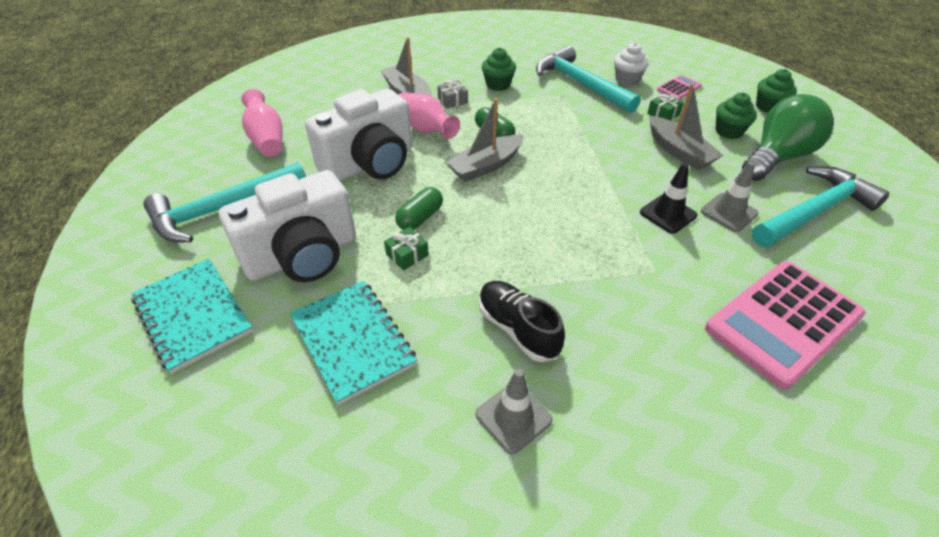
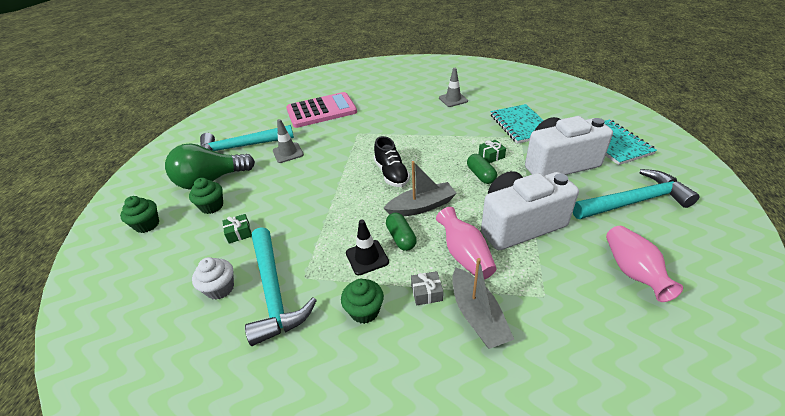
camera: 160 degrees left, 5 degrees down
green capsule [395,187,443,230] -> green capsule turned 75 degrees counterclockwise [467,154,497,184]
black shoe [479,281,565,362] -> black shoe moved to [374,136,410,187]
black traffic cone [640,163,697,234] -> black traffic cone moved to [346,220,389,275]
grey boat [649,83,723,170] -> none
pink calculator [657,75,702,100] -> none

